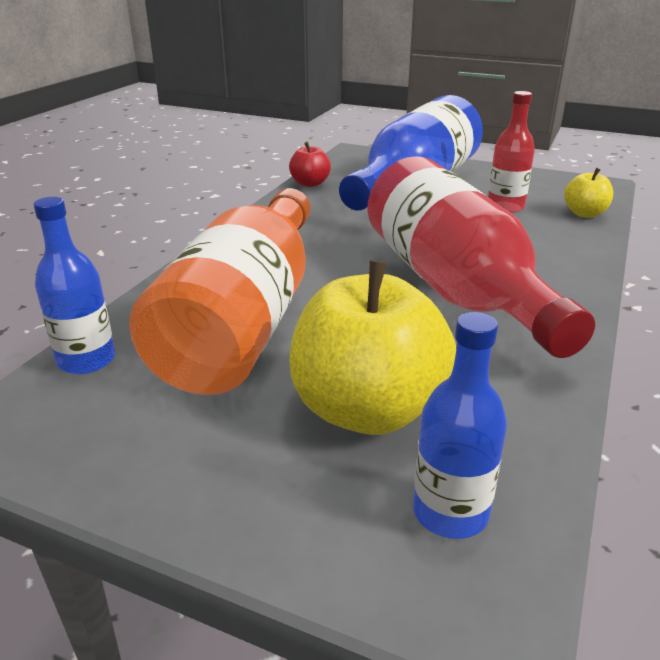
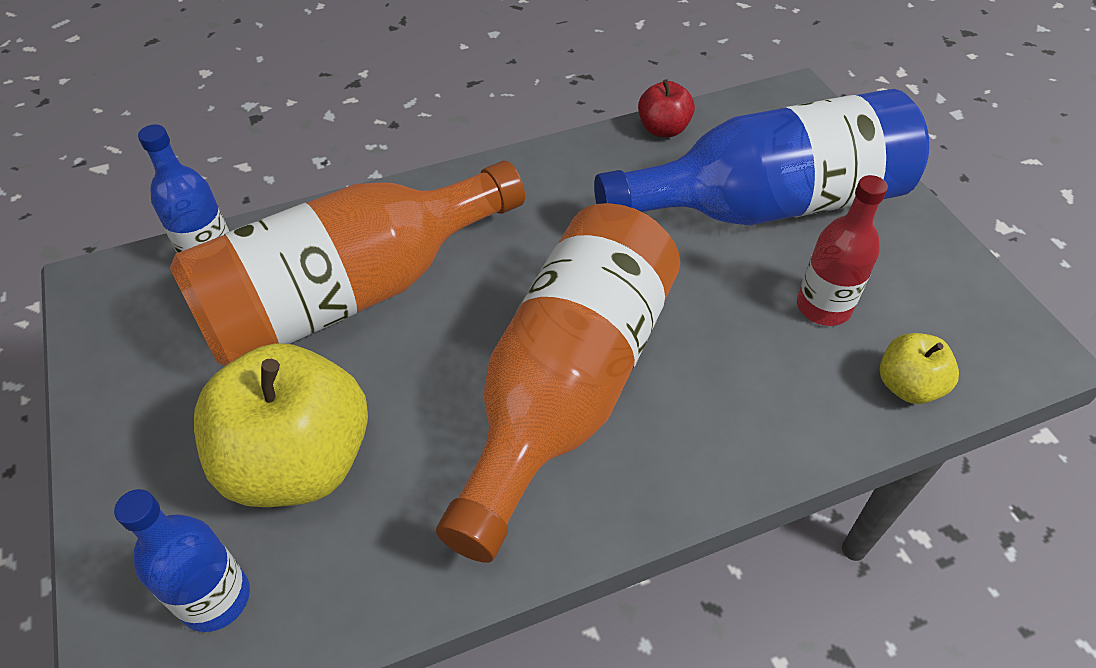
camera: 45 degrees right, 20 degrees up
red bottle [368,156,595,358] -> orange bottle [436,203,680,563]

